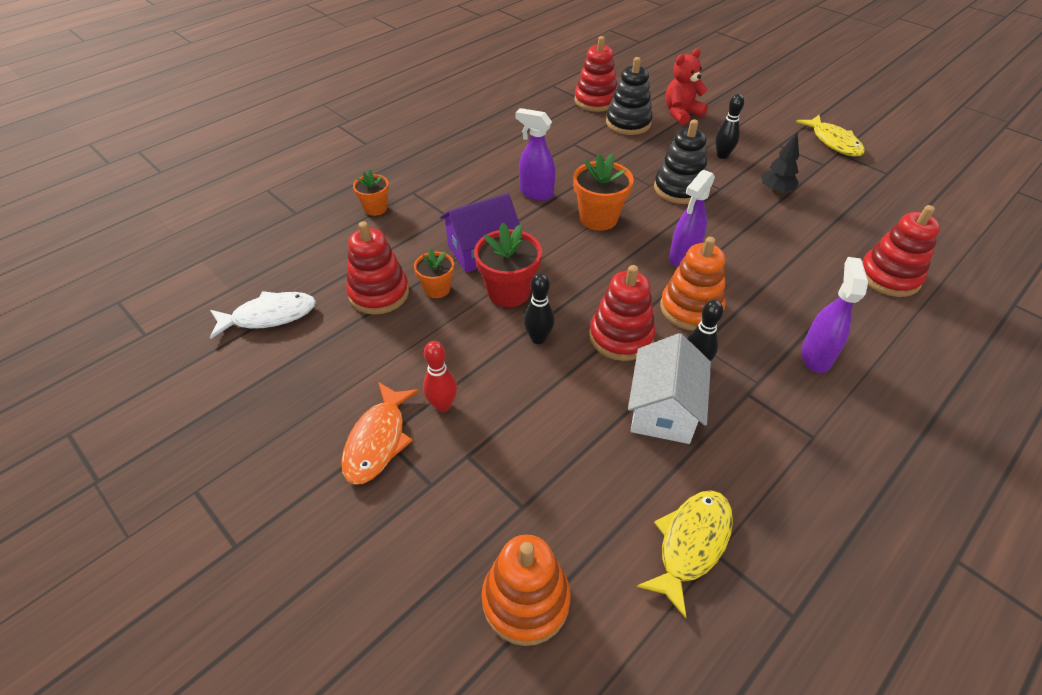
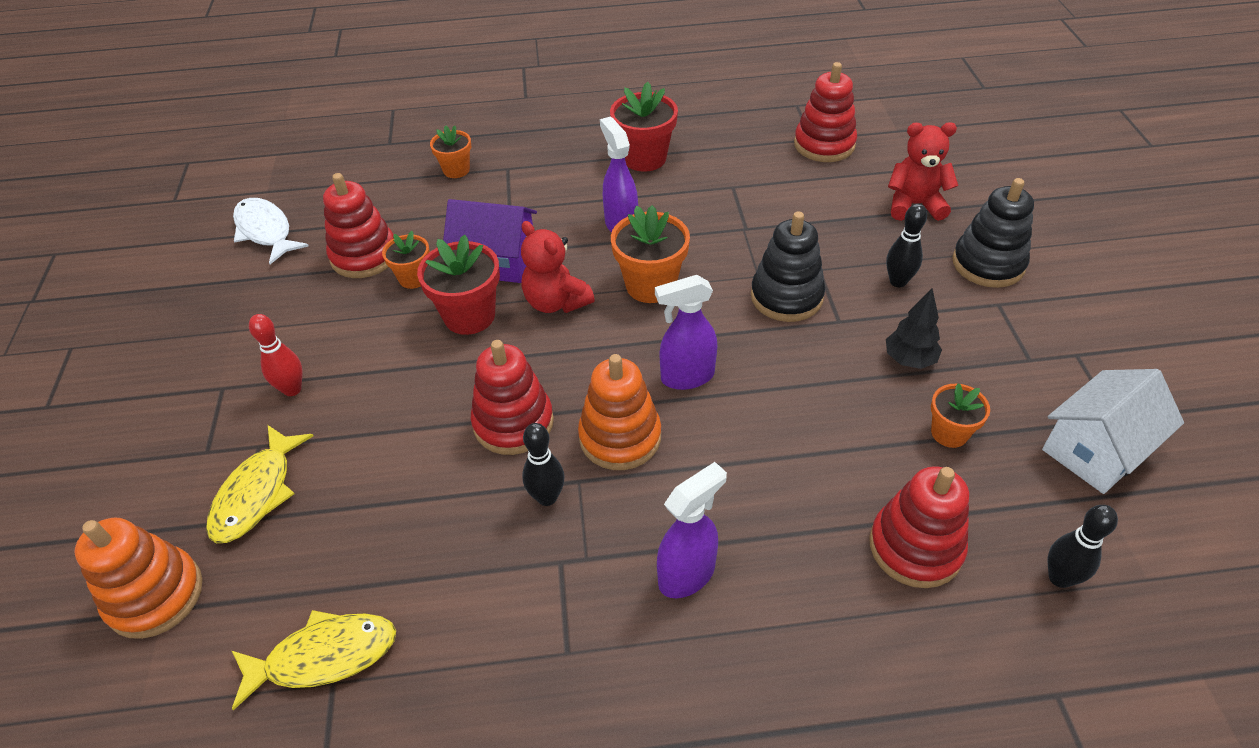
camera: 40 degrees right, 0 degrees up
white fish [210,291,316,339] -> white fish turned 150 degrees counterclockwise [233,198,309,264]
orange fish [341,382,419,485] -> none
black bowling pin [524,273,555,344] -> black bowling pin moved to [1048,505,1118,588]
black stacking toy [606,57,653,135] -> black stacking toy moved to [952,178,1034,288]
white house [628,333,711,444] -> white house moved to [1042,369,1184,494]
yellow fish [796,115,865,157] -> yellow fish moved to [206,425,313,543]
none -> red teddy bear [521,221,595,313]
none -> red flower pot [610,82,678,172]
none -> orange flower pot [931,383,990,448]

